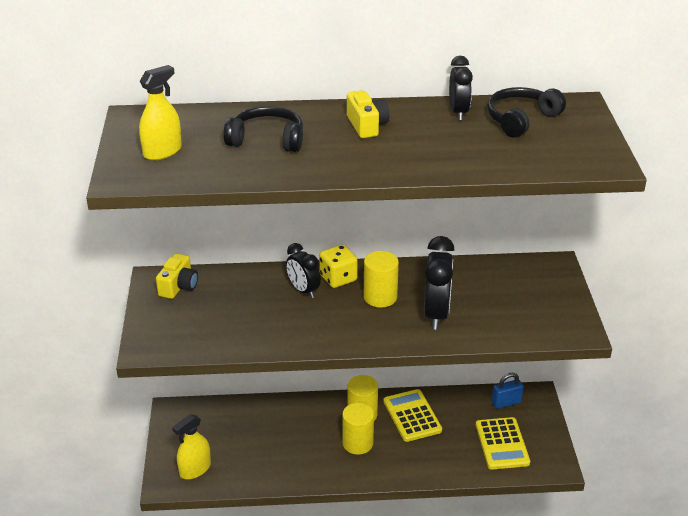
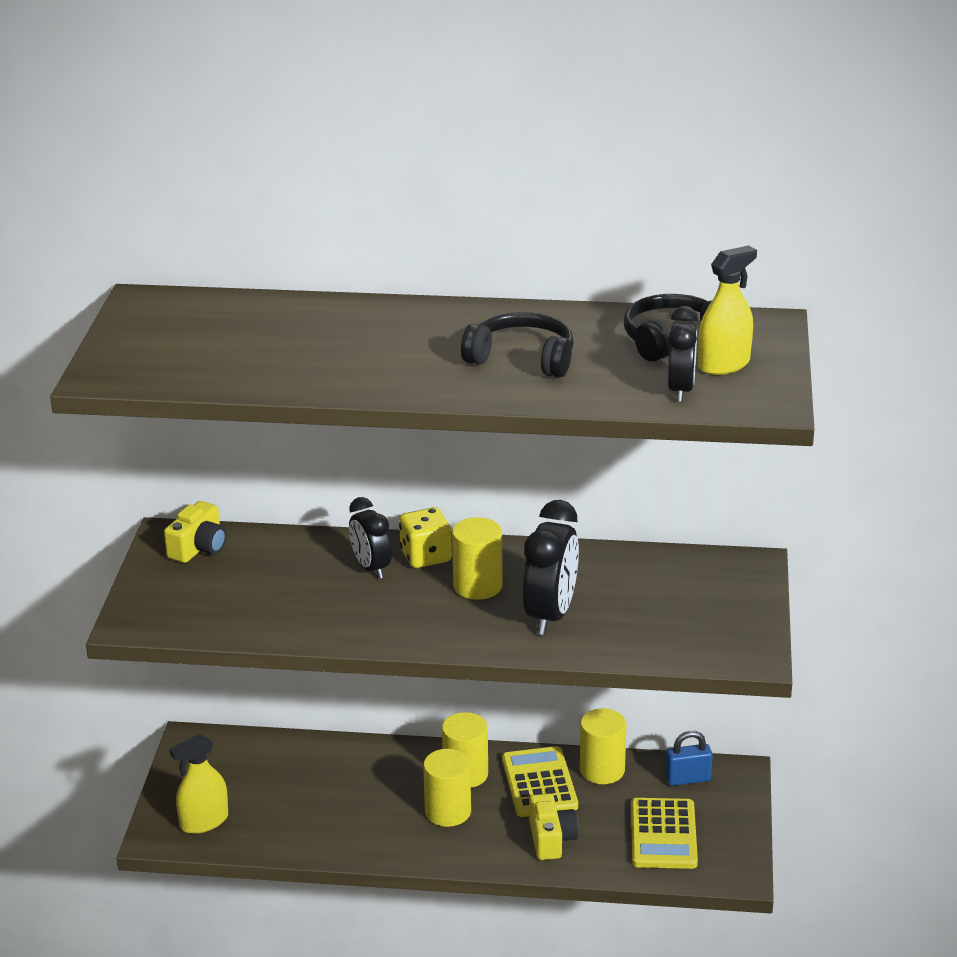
camera: 10 degrees right, 5 degrees down
yellow spray bottle [139,65,182,160] -> yellow spray bottle moved to [698,245,757,375]
black headphones [223,106,303,152] -> black headphones moved to [461,312,574,378]
yellow camera [347,90,389,138] -> yellow camera moved to [529,794,578,860]
black clock [449,56,473,120] -> black clock moved to [668,306,699,402]
none -> yellow cylinder [580,708,627,784]

